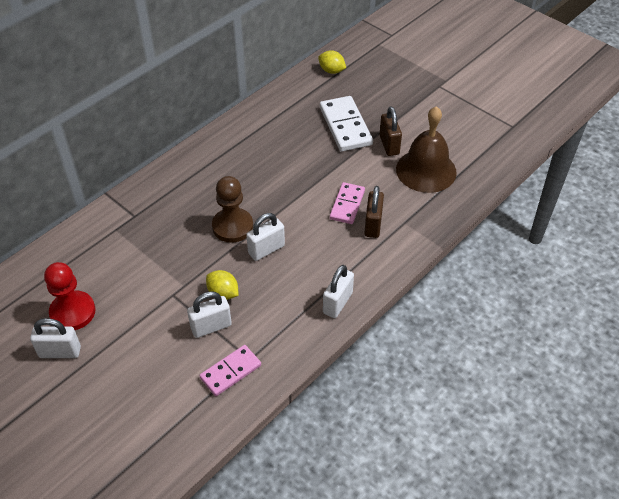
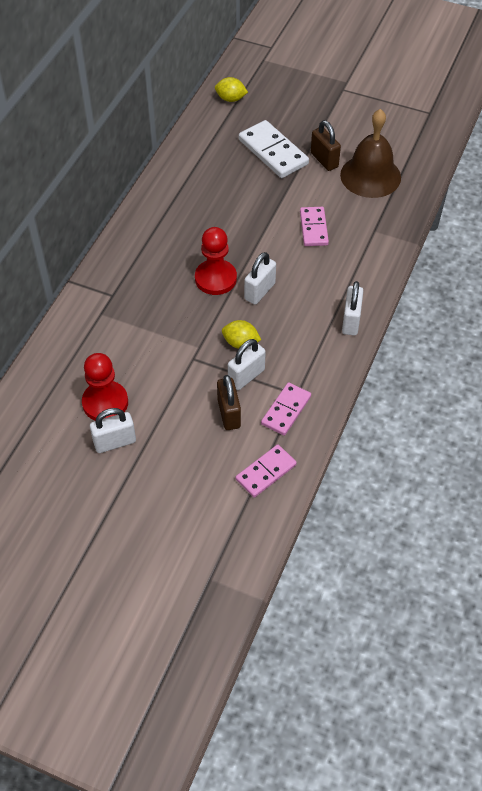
camera: 20 degrees left, 5 degrees up
brown pawn [212,176,253,243] -> red pawn [195,227,237,295]
brown padlock [364,186,384,238] -> brown padlock moved to [217,375,241,430]
none -> pink domino [236,444,297,498]

